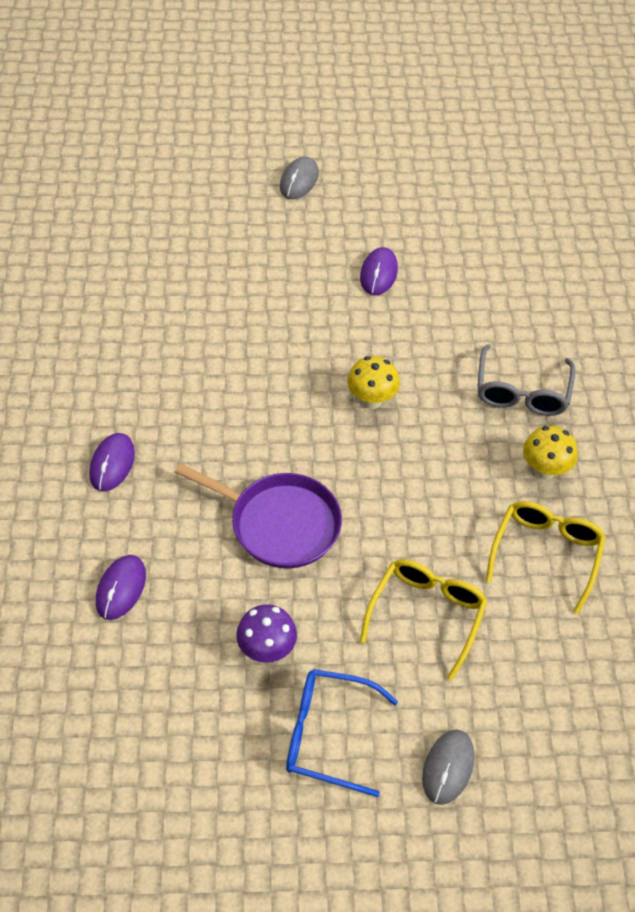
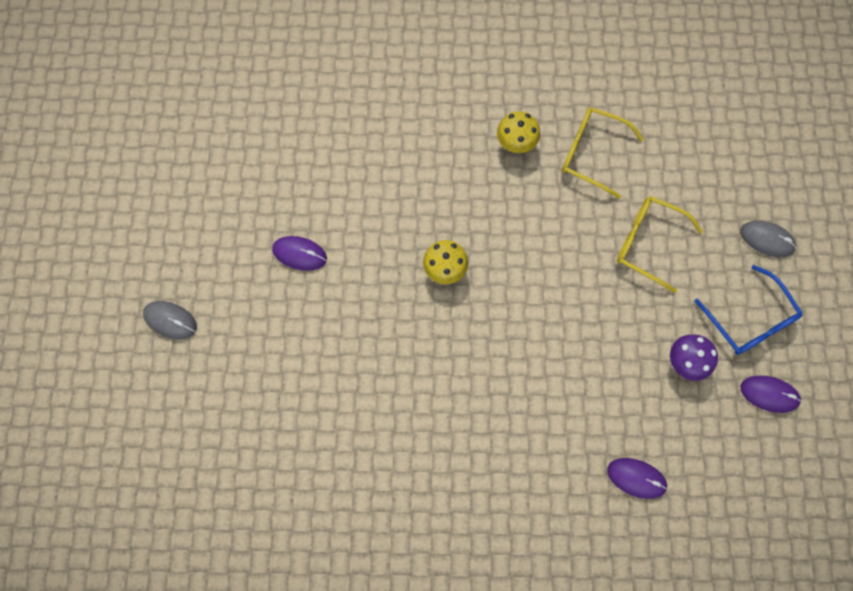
camera: 85 degrees left, 20 degrees up
purple mouse [89,433,135,492] -> purple mouse moved to [741,376,801,413]
purple pan [175,463,342,569] -> none
blue glasses [286,669,398,797] -> blue glasses turned 45 degrees counterclockwise [694,265,802,355]
grey glasses [477,344,576,416] -> none

